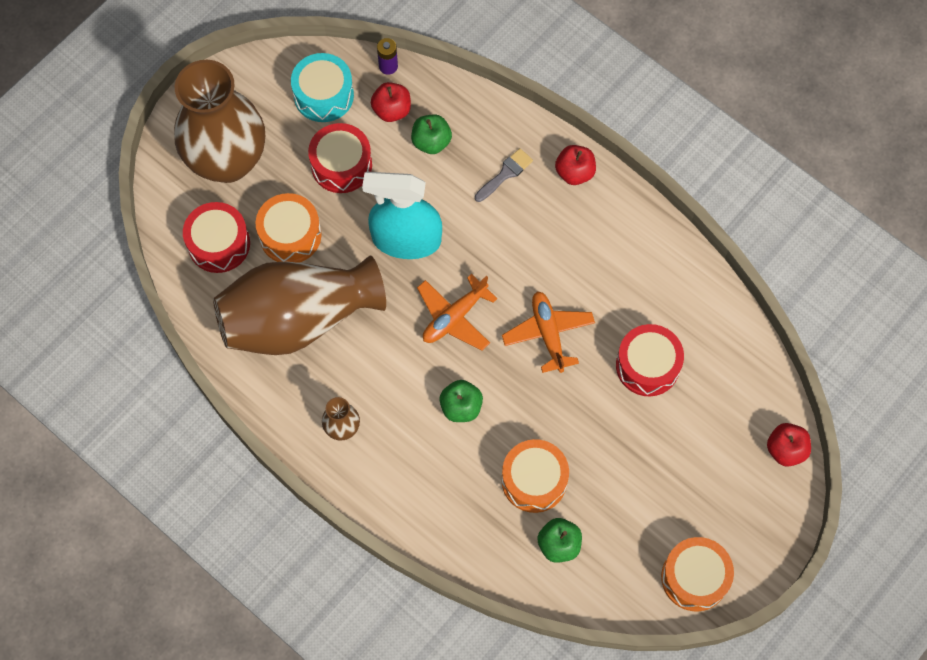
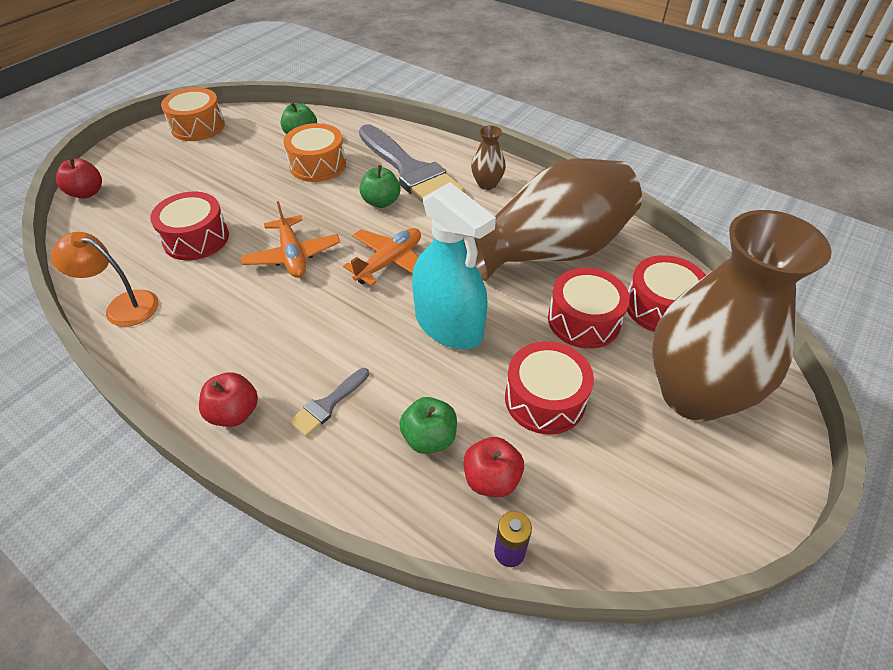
camera: 175 degrees right, 20 degrees down
orange drum [255,193,322,263] -> red drum [548,268,630,349]
turquoise drum [291,53,354,122] -> none
turquoise spray bottle [362,172,442,259] -> turquoise spray bottle turned 45 degrees clockwise [412,182,496,349]
none -> orange lamp [51,232,159,327]
none -> grey brush [359,124,465,203]

